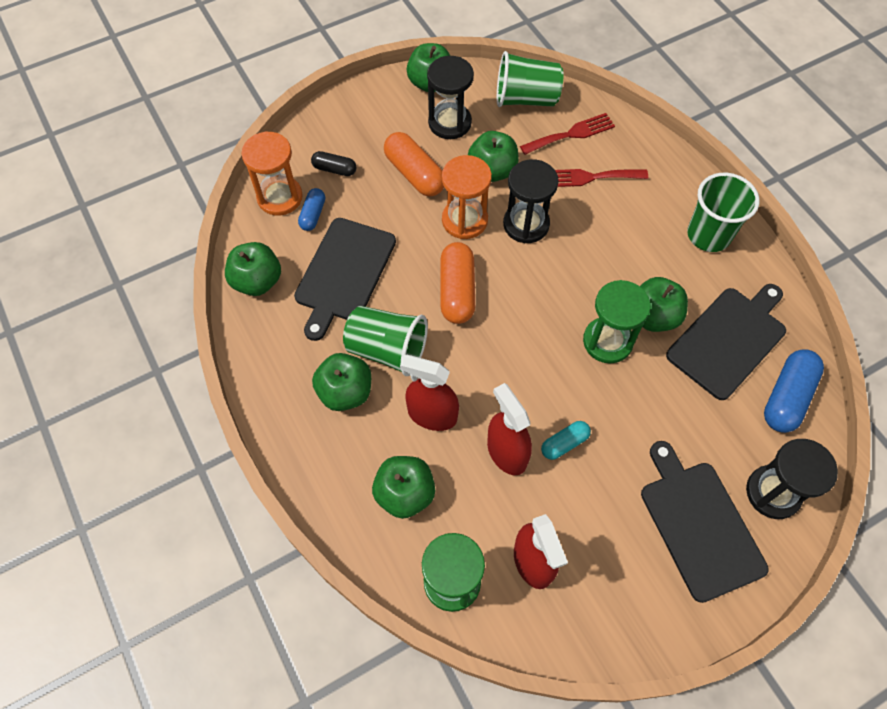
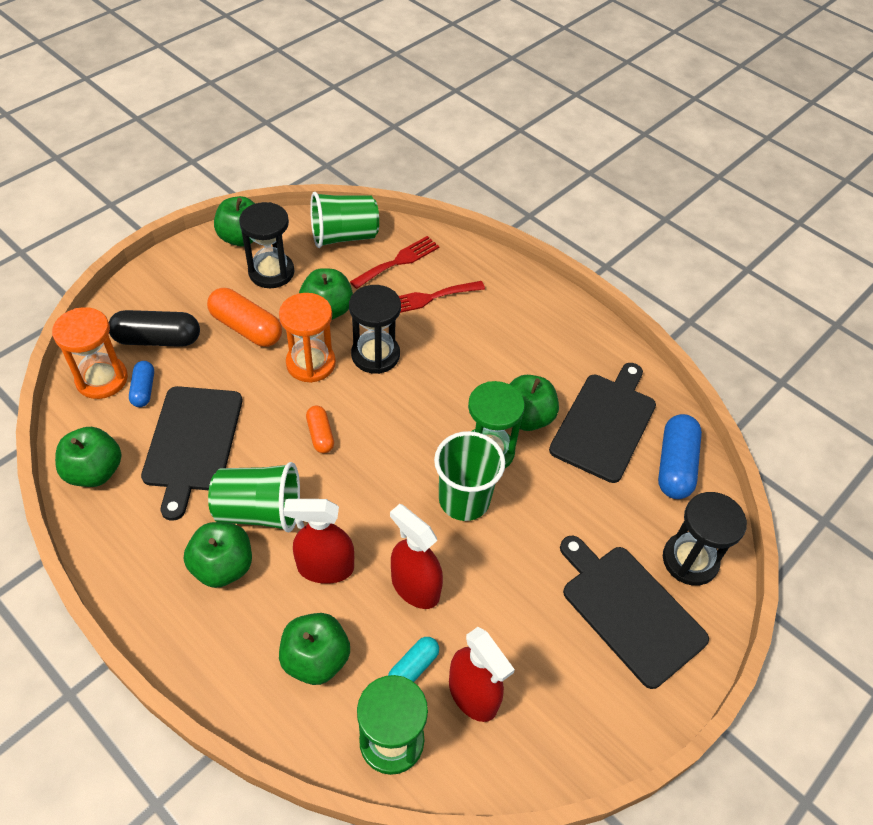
camera: 20 degrees left, 10 degrees down
black capsule [311,151,357,176] -> black capsule [109,310,200,347], size x1.74
orange capsule [440,242,475,324] -> orange capsule [306,405,334,453], size x0.57
turquoise capsule [541,421,591,460] -> turquoise capsule moved to [388,637,439,682]
green cup [687,173,760,252] -> green cup moved to [434,431,505,521]

